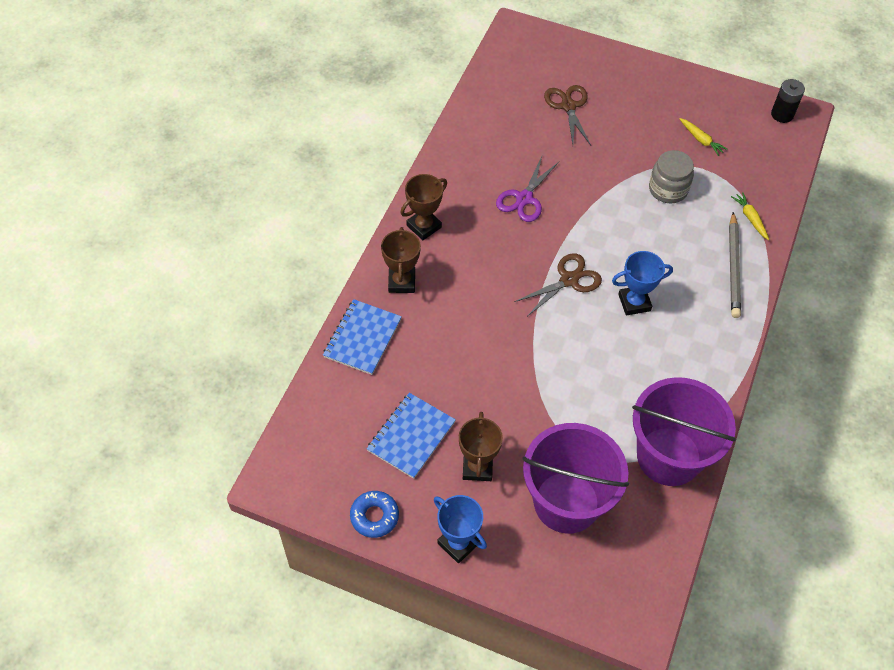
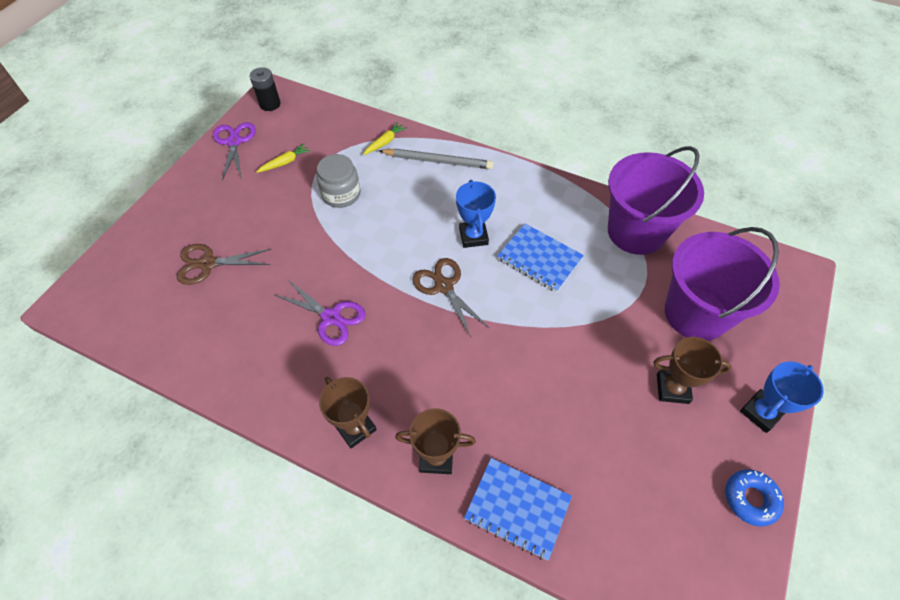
camera: 85 degrees left, 0 degrees up
blue notebook [367,393,456,479] -> blue notebook moved to [497,224,584,292]
yellow carrot [731,192,769,240] -> yellow carrot turned 150 degrees clockwise [363,122,407,155]
none -> purple scissors [213,122,256,180]

